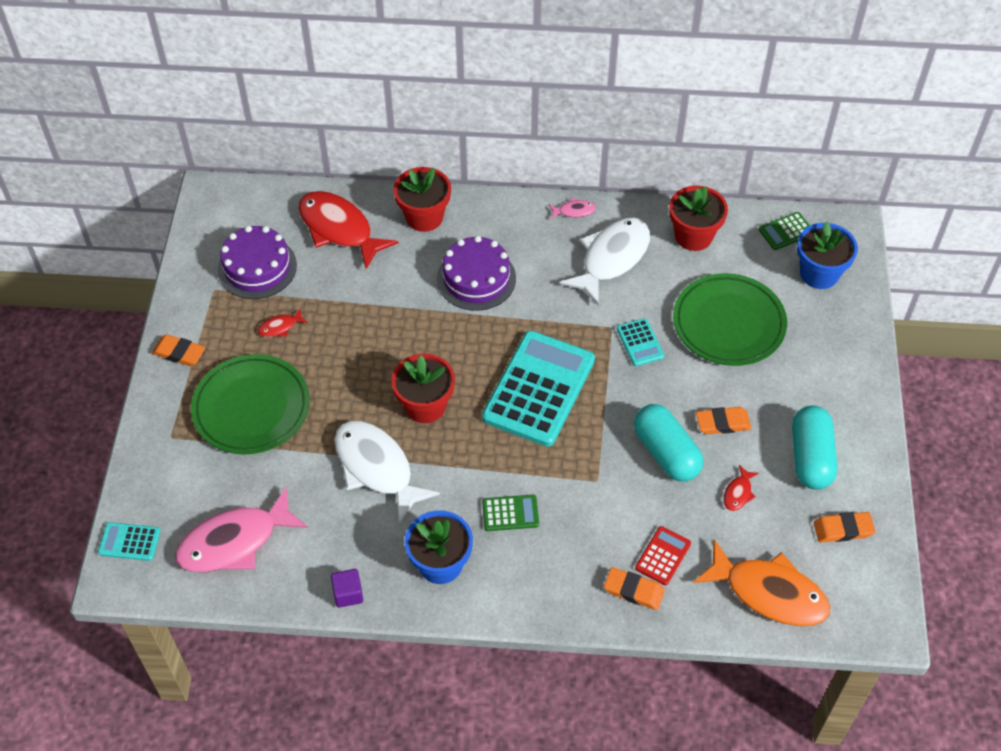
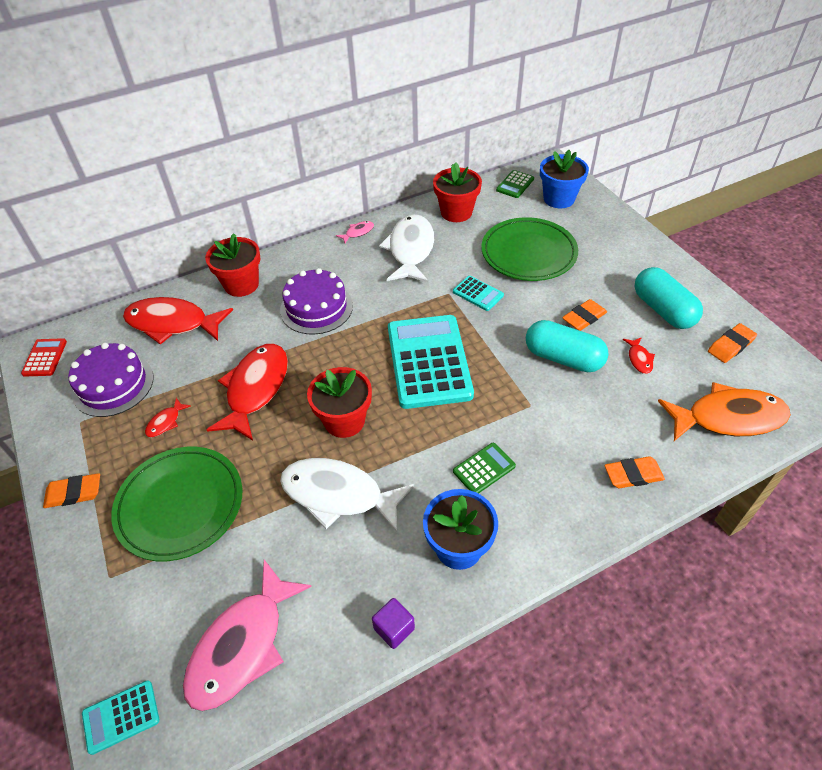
camera: 30 degrees left, 5 degrees down
red calculator [635,526,691,585] -> red calculator moved to [21,338,67,377]
none -> red fish [206,344,288,441]

